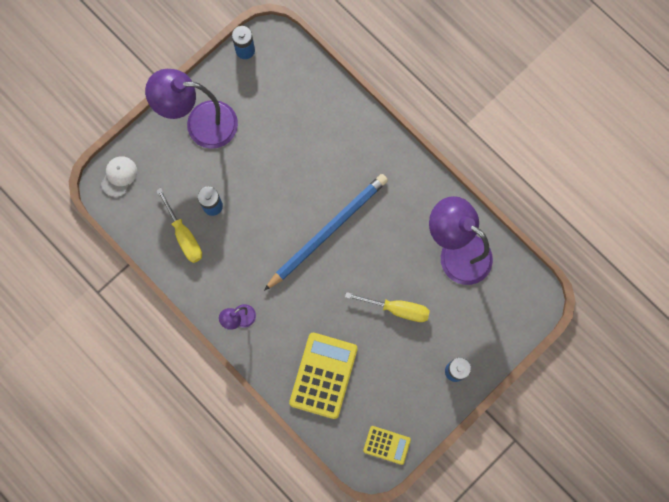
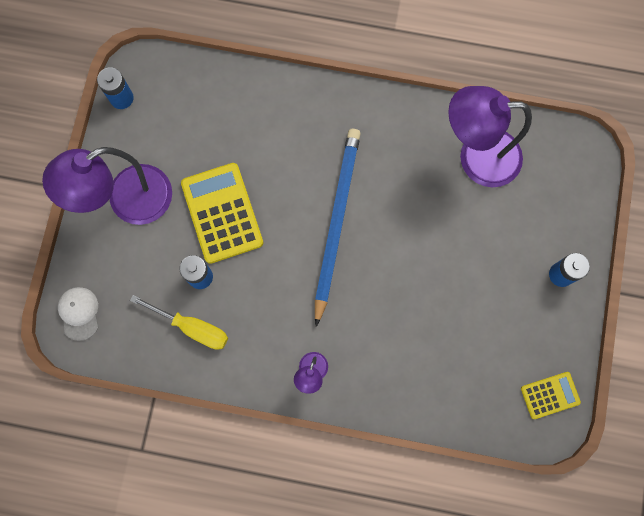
camera: 35 degrees left, 0 degrees up
yellow calculator [289,333,358,419] -> yellow calculator moved to [181,163,263,264]
yellow screwdriver [345,292,430,322] -> none

